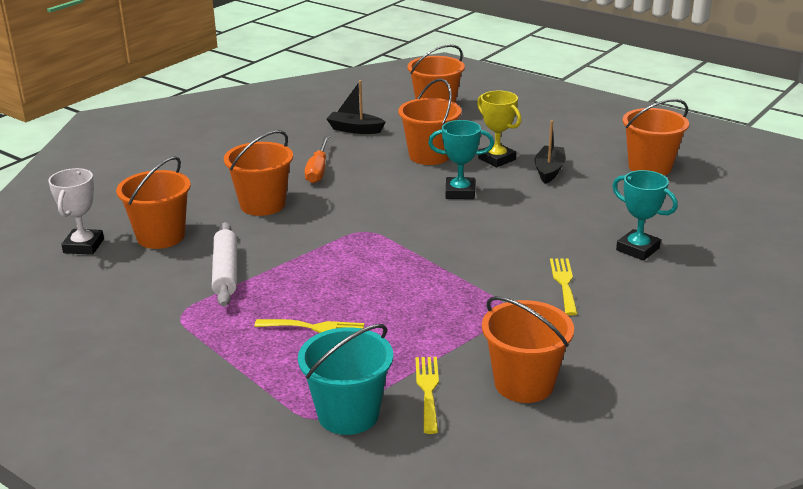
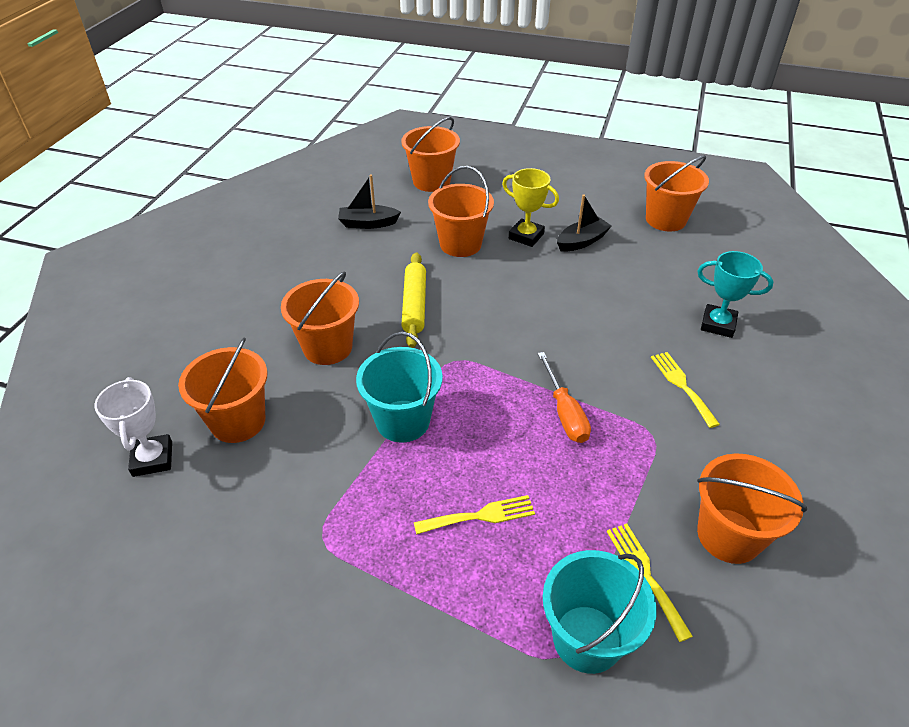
camera: 20 degrees left, 15 degrees up
white rolling pin [212,222,237,307] -> none
orange screwdriver [305,136,329,184] -> orange screwdriver moved to [538,352,591,443]
turquoise trophy [428,120,494,199] -> none
black boat [534,120,565,184] -> black boat turned 60 degrees clockwise [557,194,611,252]
none -> turquoise bucket [356,332,443,443]
none -> yellow rolling pin [401,252,426,348]

